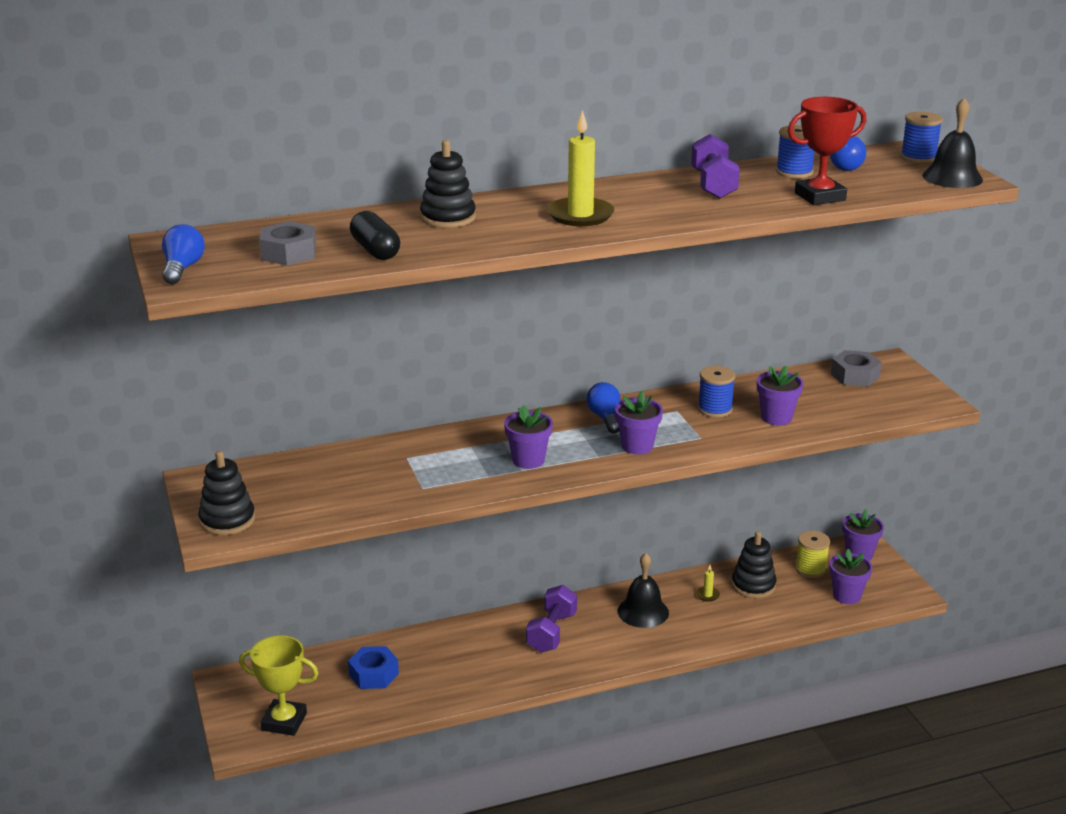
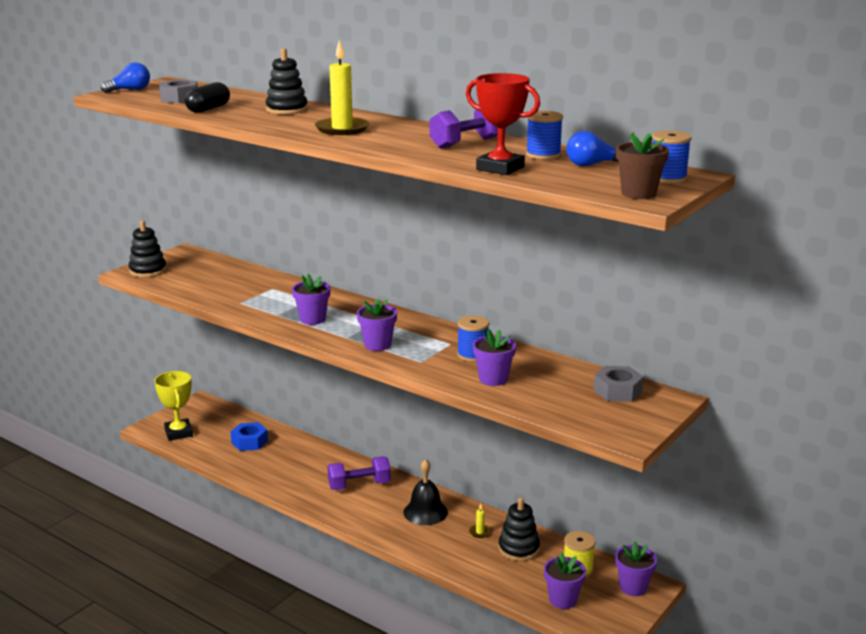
camera: 55 degrees right, 5 degrees down
blue light bulb [587,382,620,433] -> none
black bell [922,97,983,188] -> brown flower pot [616,132,669,199]

